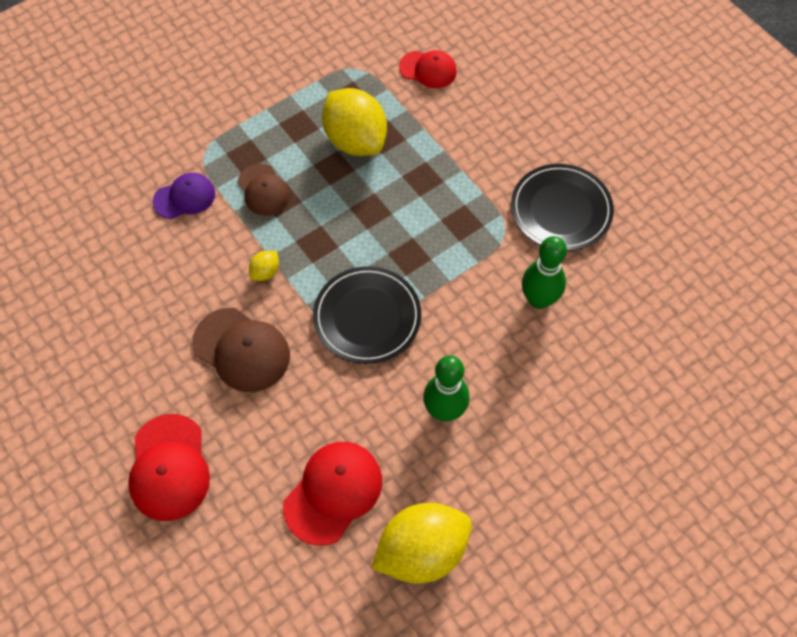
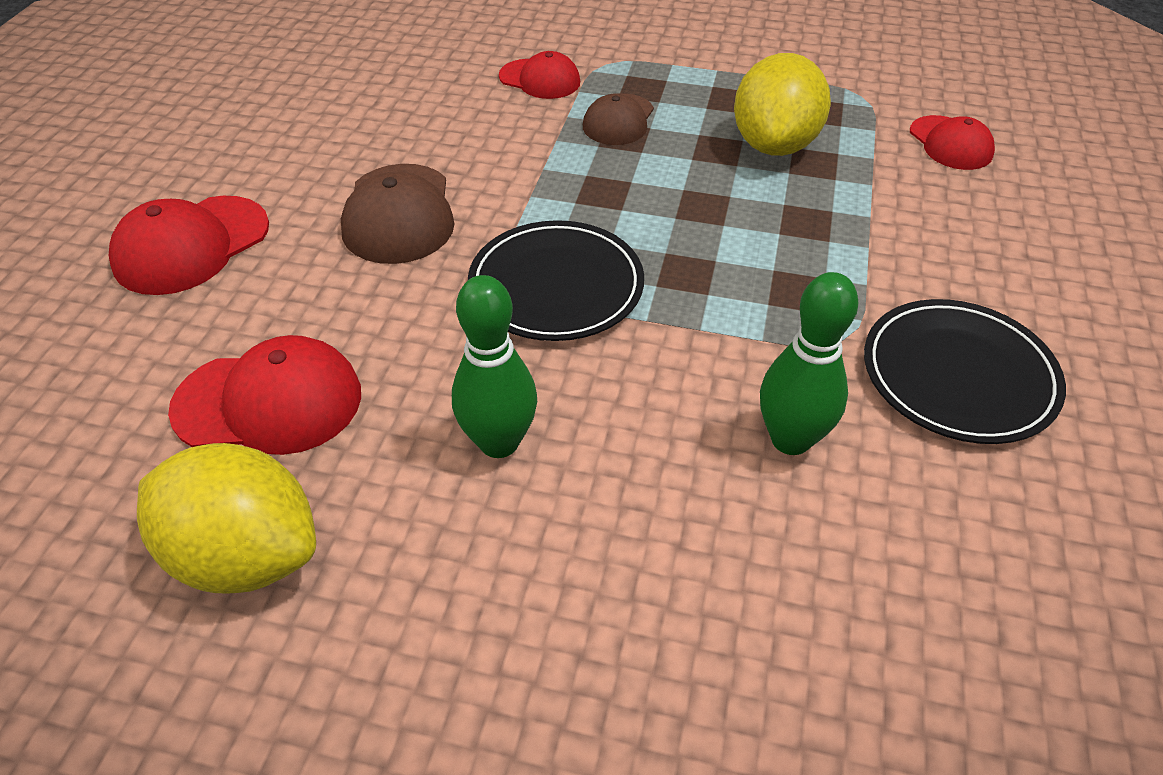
camera: 50 degrees right, 15 degrees down
purple cap [153,173,215,219] -> red cap [499,51,580,99]
yellow lemon [249,251,279,281] -> none

